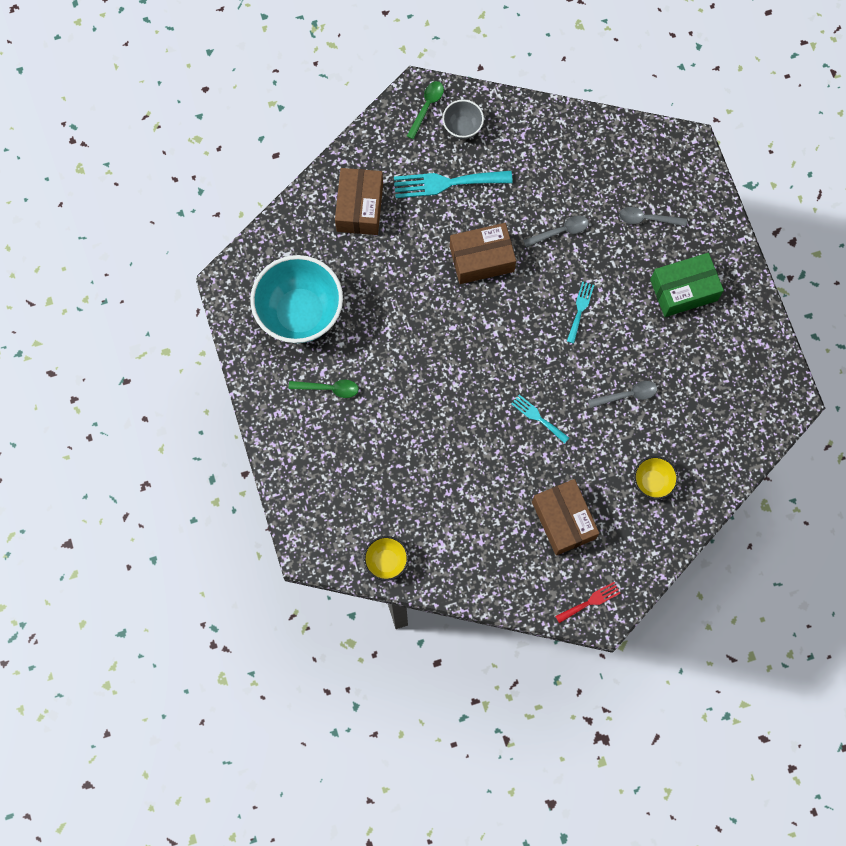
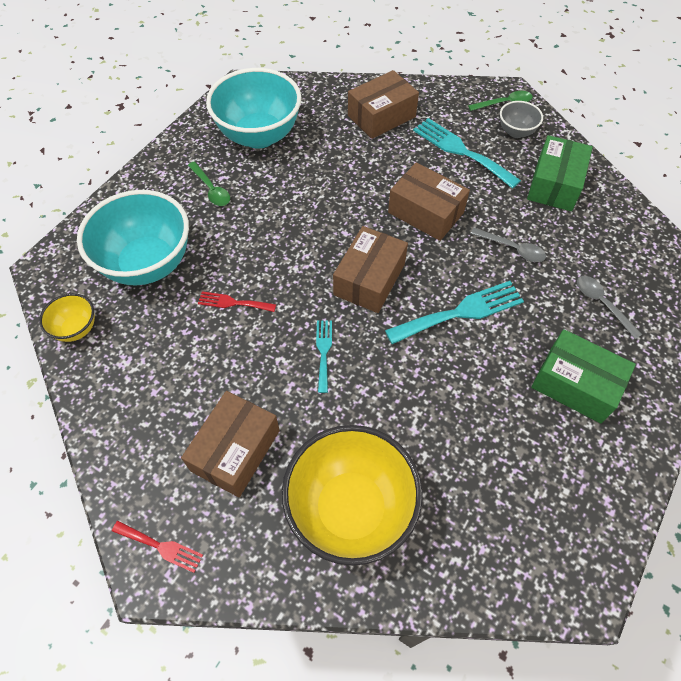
camera: 50 degrees right, 15 degrees down
turquoise fork [567,282,594,344] -> turquoise fork [385,281,524,344], size x1.84
grey spoon [588,381,657,408] -> none
yellow bowl [634,456,678,500] -> yellow bowl [282,425,423,566], size x2.12
none -> turquoise bowl [77,190,189,285]
none -> red fork [198,291,276,312]
none -> brown box [333,226,408,313]
none -> green box [527,135,593,211]

